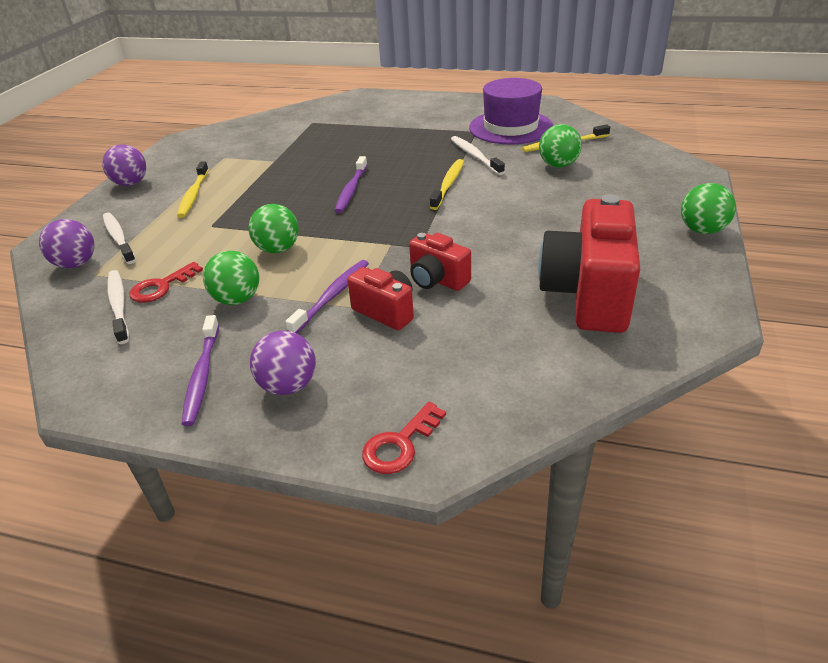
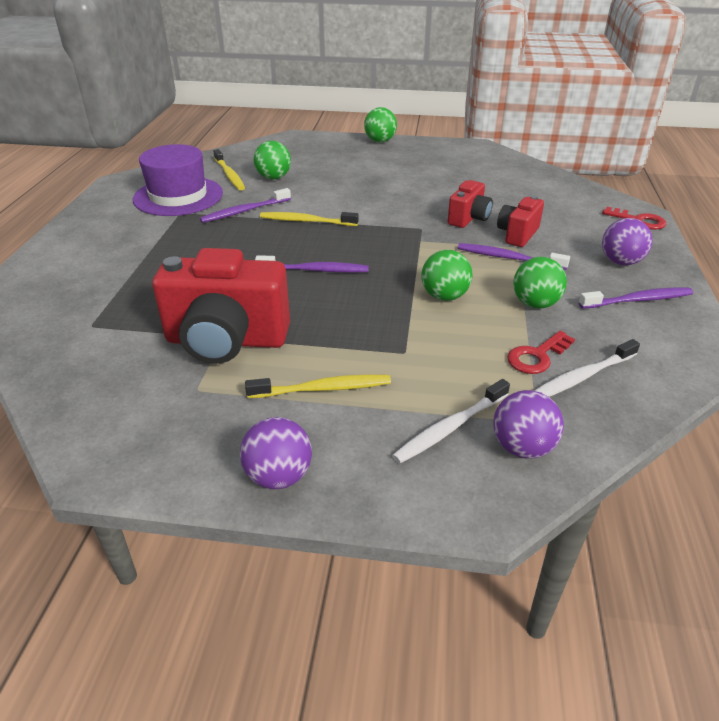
camera: 100 degrees left, 0 degrees up
red key [129,262,203,303] -> red key turned 105 degrees clockwise [507,331,575,374]
white toothbrush [451,136,505,175] -> purple toothbrush [200,188,291,223]
red camera [538,194,640,333] -> red camera moved to [152,248,290,364]

